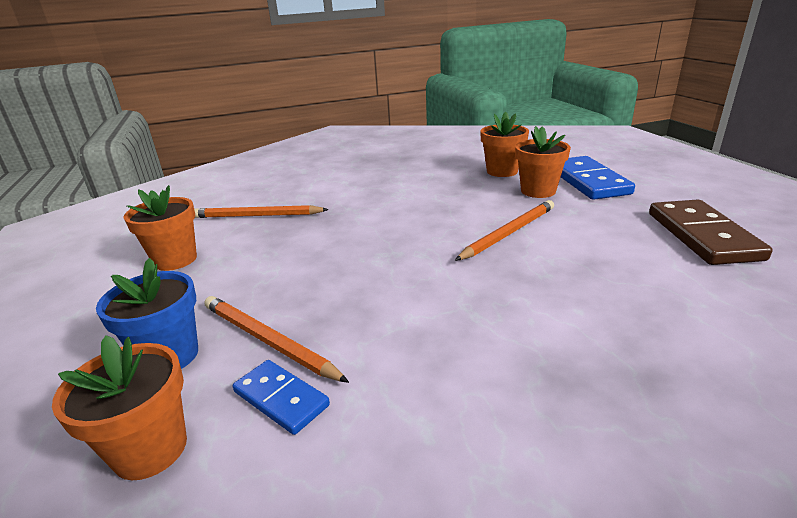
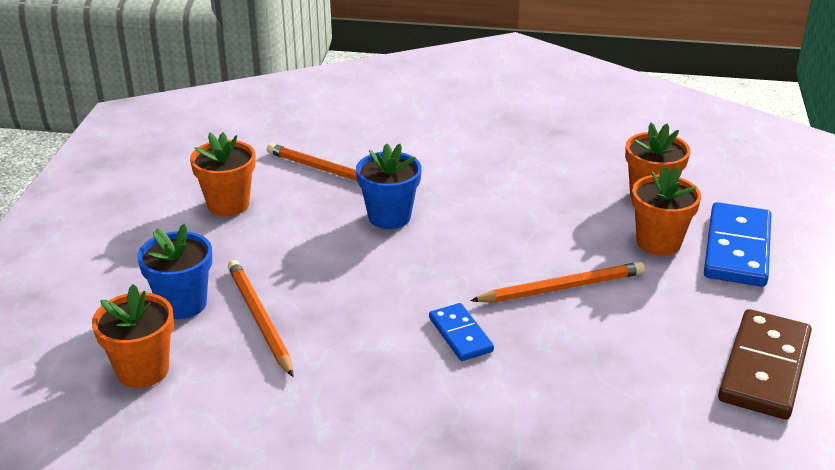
camera: 25 degrees right, 5 degrees up
blue domino [233,360,330,435] -> blue domino moved to [429,303,494,361]
none -> blue flower pot [356,144,422,229]

